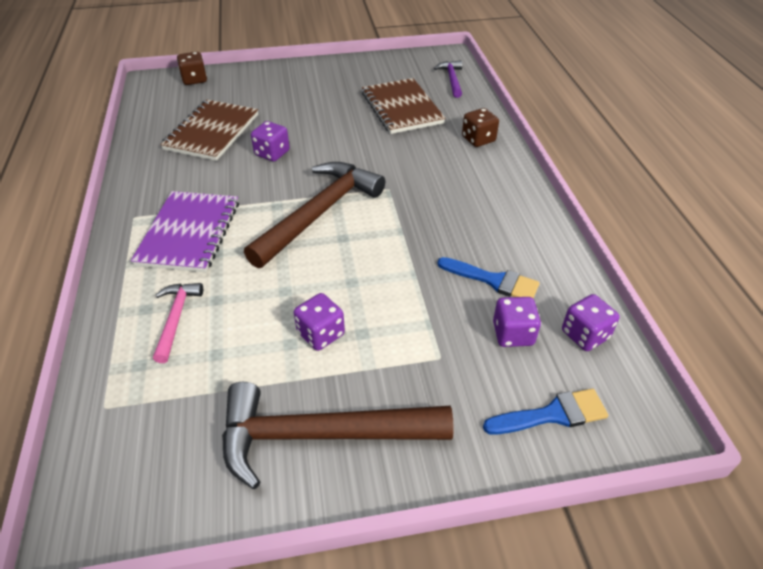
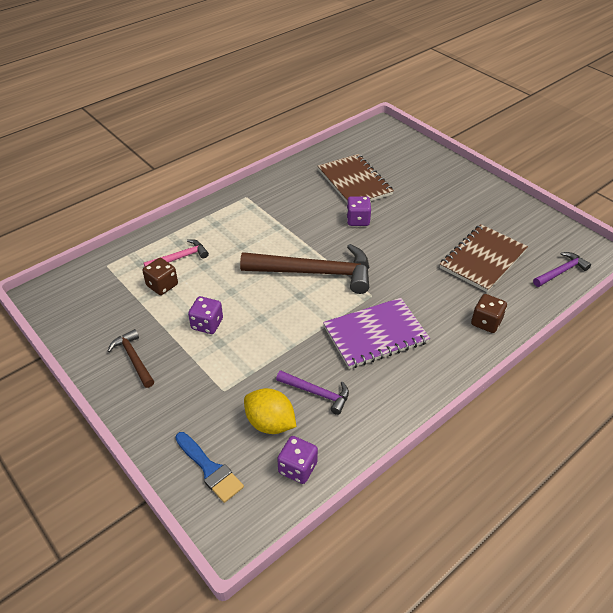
camera: 60 degrees right, 0 degrees up
purple notebook [131,191,239,272] -> purple notebook moved to [323,298,430,369]
brown notebook [160,100,258,161] -> brown notebook turned 75 degrees clockwise [318,154,394,203]
brown dice [177,52,207,85] -> brown dice moved to [142,258,178,295]
brown hammer [222,382,454,489] -> brown hammer [108,329,154,388], size x0.50
blue brush [437,257,539,298] -> purple hammer [276,370,349,415]
purple dice [493,297,541,347] -> yellow lemon [244,388,296,434]

